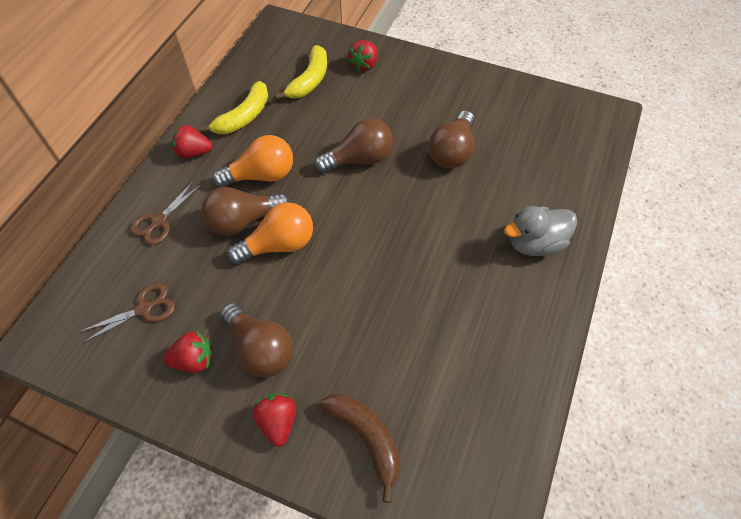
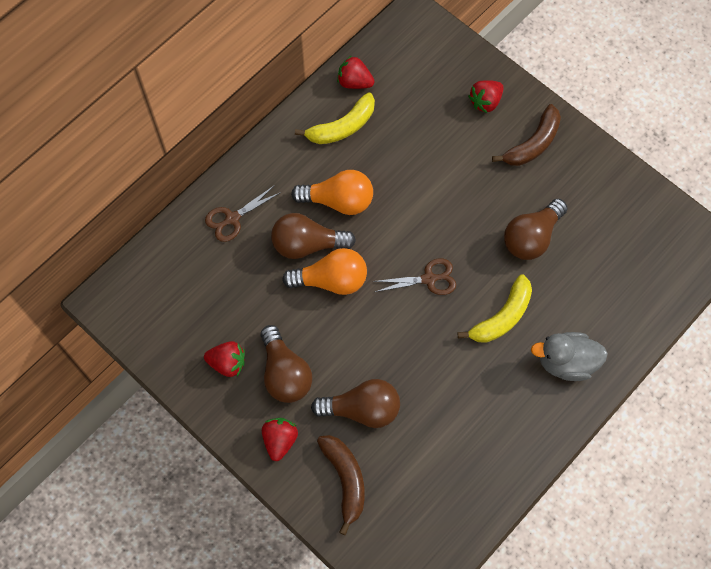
camera: 20 degrees right, 10 degrees up
brown scissors [79,283,175,343] -> brown scissors moved to [373,258,456,295]
red strawberry [172,125,213,159] -> red strawberry moved to [337,55,375,89]
yellow banana [275,45,327,100] -> yellow banana moved to [457,274,532,343]
brown light bulb [314,118,393,173] -> brown light bulb moved to [311,379,400,428]
none -> brown banana [492,104,561,166]

